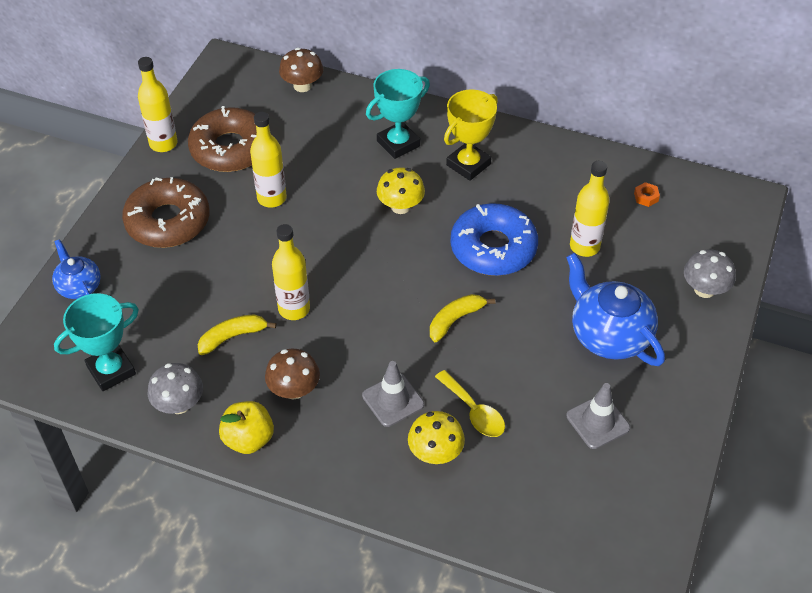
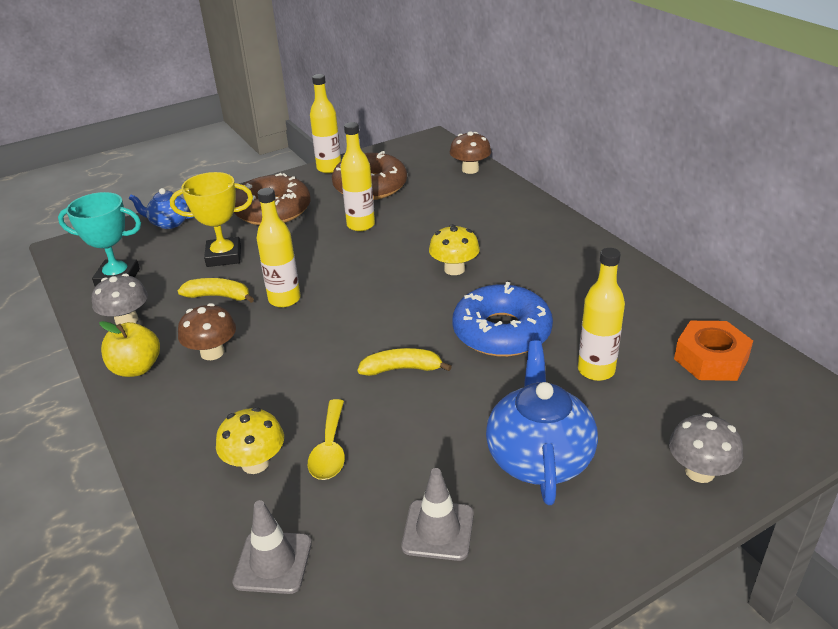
camera: 40 degrees right, 15 degrees down
blue teapot [52,239,101,299] -> blue teapot turned 90 degrees counterclockwise [129,188,193,229]
grey traffic cone [362,361,424,427] -> grey traffic cone moved to [232,500,312,594]
turquoise trophy [366,69,430,159] -> none
yellow trophy [444,90,498,181] -> yellow trophy moved to [170,172,253,267]
orange nut [634,182,660,207] -> orange nut [674,321,753,381], size x2.27

